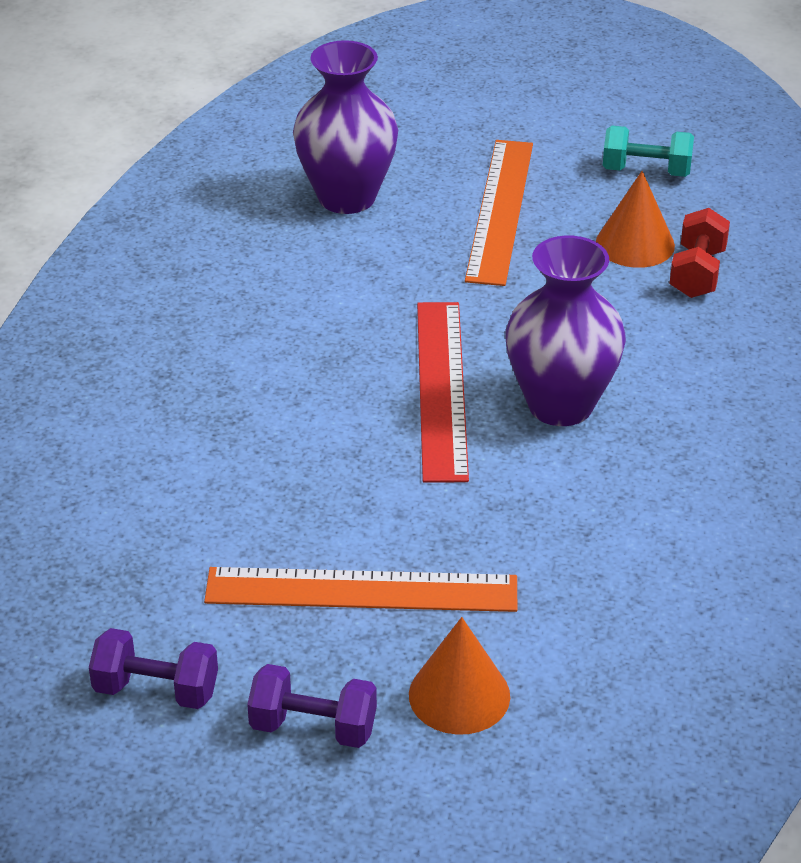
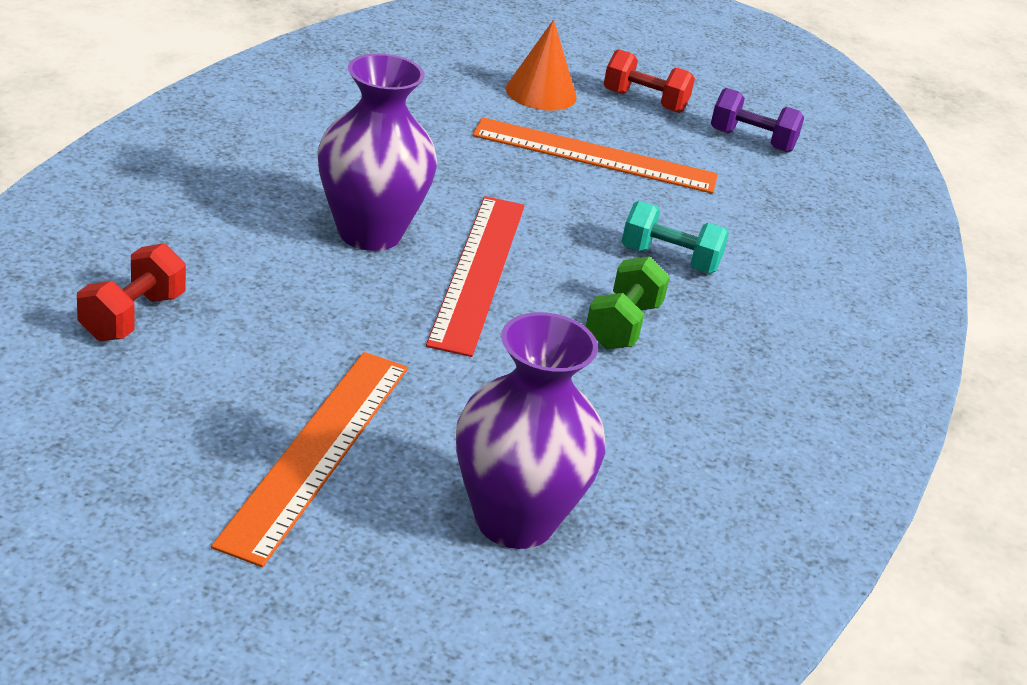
camera: 175 degrees left, 5 degrees down
purple dumbbell [247,664,377,748] -> red dumbbell [604,49,695,113]
orange cone [596,171,675,268] -> none
turquoise dumbbell [603,126,694,177] -> turquoise dumbbell moved to [621,201,729,273]
none -> green dumbbell [586,256,670,349]

